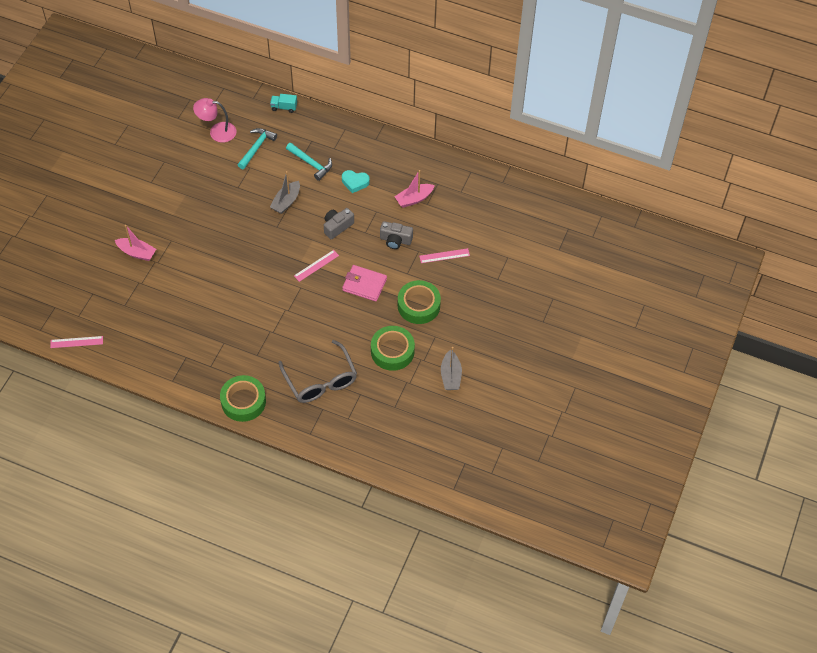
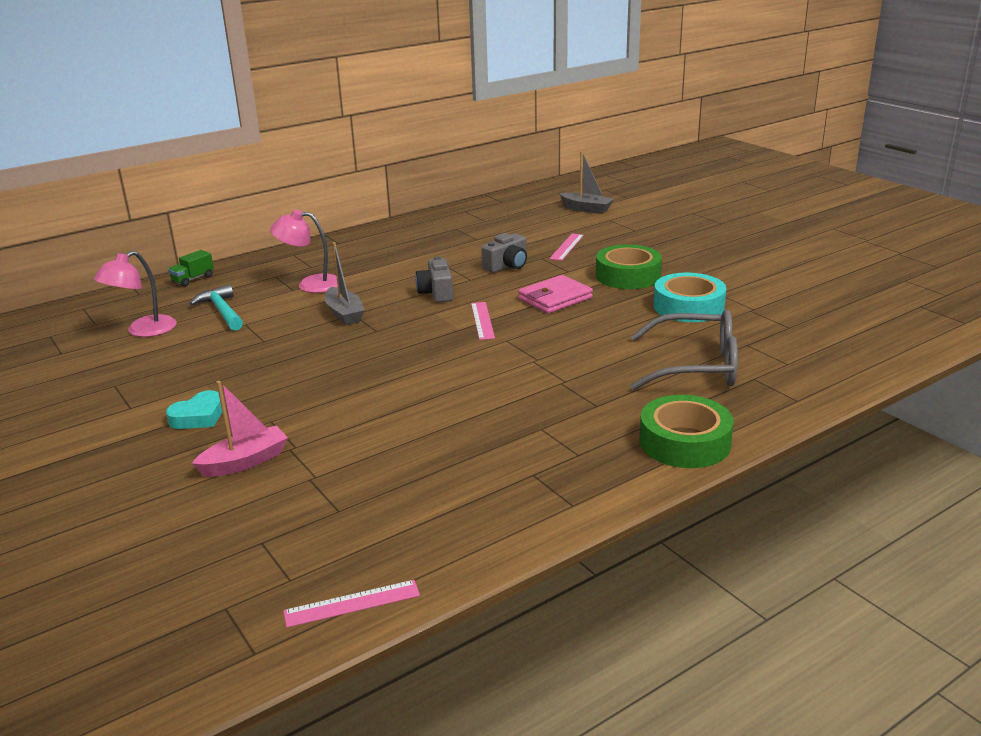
camera: 55 degrees left, 30 degrees down
pink ruler [50,336,103,348] -> pink ruler turned 45 degrees clockwise [283,580,420,628]
turquoise truck [270,94,297,113] -> green truck [168,250,214,287]
turquoise hammer [286,143,332,181] -> pink lamp [270,210,338,293]
turquoise heart [342,170,370,193] -> turquoise heart moved to [166,390,222,429]
green tape [371,326,415,371] -> turquoise tape [654,273,726,322]
pink boat [394,170,435,208] -> none
grey boat [441,347,462,390] -> grey boat moved to [559,151,614,214]

